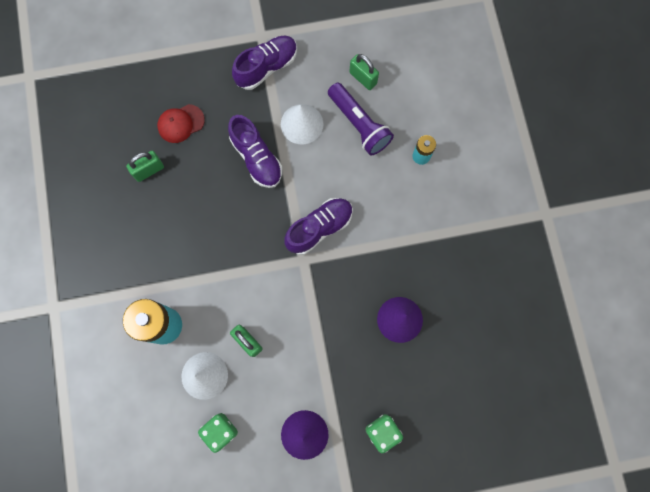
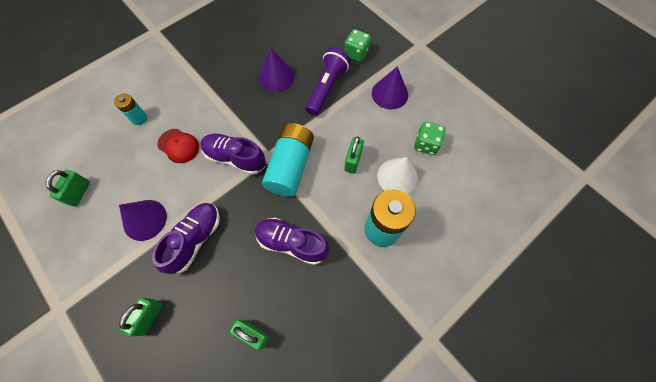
camera: 120 degrees left, 10 degrees down
red cap [157,104,205,143] -> red cap moved to [157,129,199,163]
purple shoe [232,36,297,90] -> purple shoe moved to [255,218,329,265]
white cone [281,104,324,145] -> purple cone [119,200,167,241]
purple flashlight [328,83,394,156] -> purple flashlight moved to [305,47,351,116]
none -> green padlock [119,297,163,336]
none -> turquoise battery [262,123,314,197]

